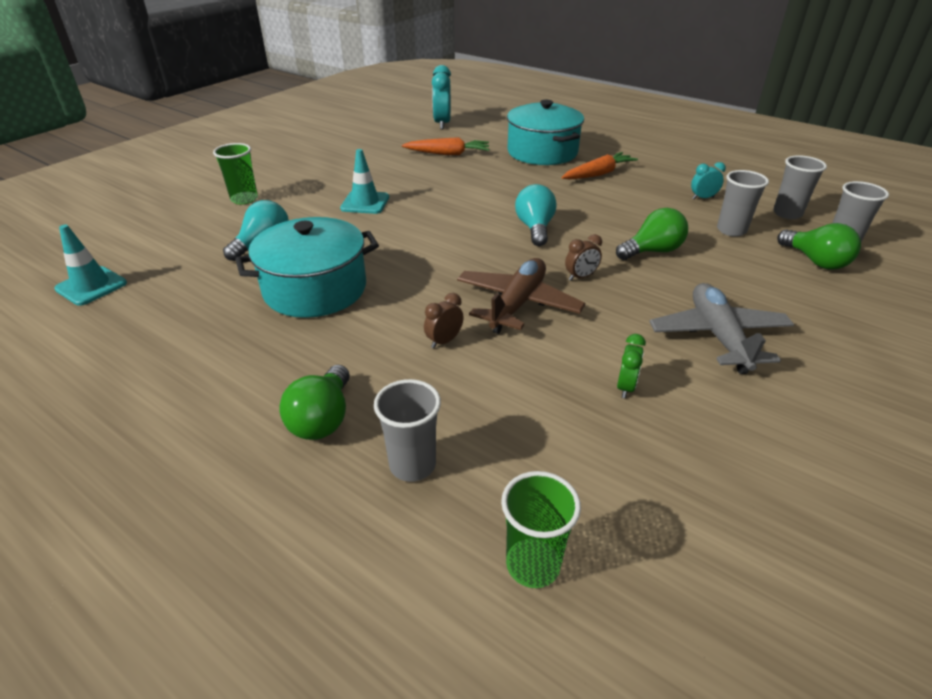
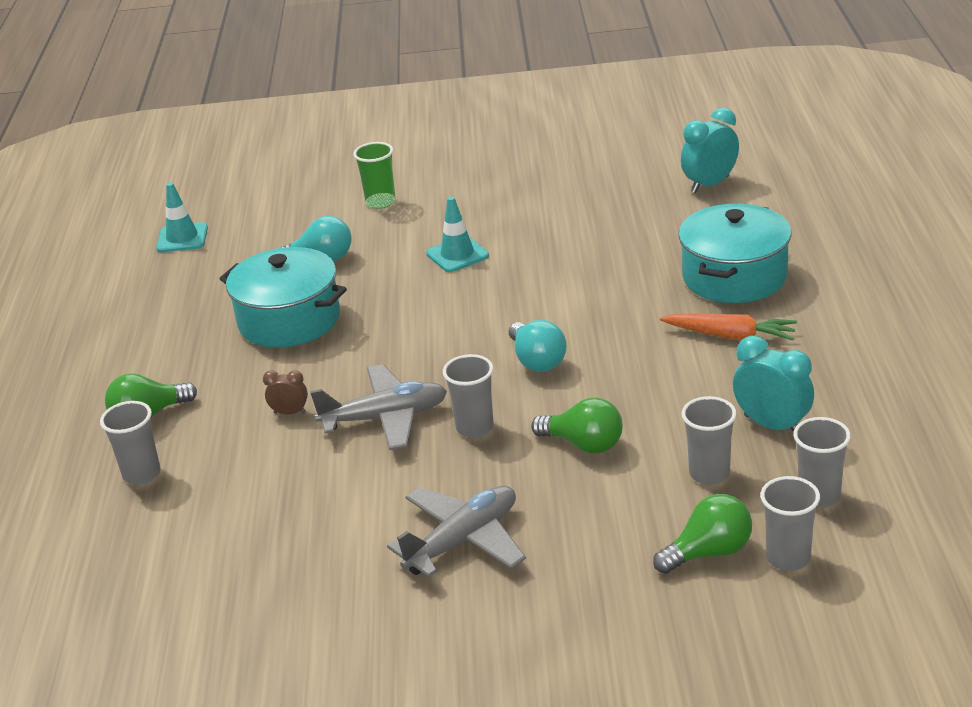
camera: 55 degrees right, 5 degrees down
orange carrot [402,137,489,155] -> none
brown plane [457,258,585,334] -> grey plane [310,364,447,450]
green cup [501,471,581,588] -> none
turquoise light bulb [515,184,557,246] -> turquoise light bulb turned 105 degrees clockwise [509,320,567,372]
brown clock [565,234,602,281] -> grey cup [443,354,494,438]
green clock [617,334,646,398] -> none
turquoise clock [691,162,726,199] -> turquoise clock [733,336,814,432], size x1.82
green light bulb [777,223,861,270] -> green light bulb turned 135 degrees counterclockwise [653,494,752,574]

